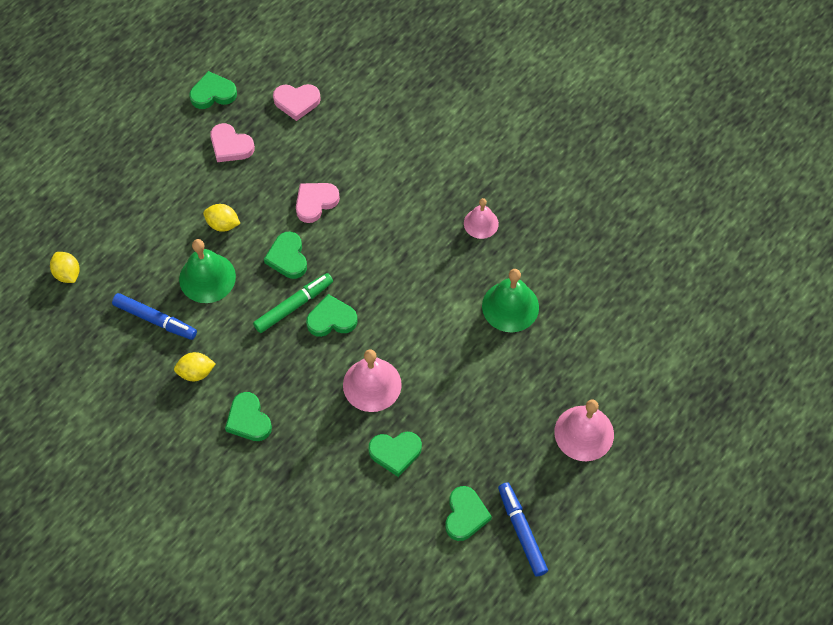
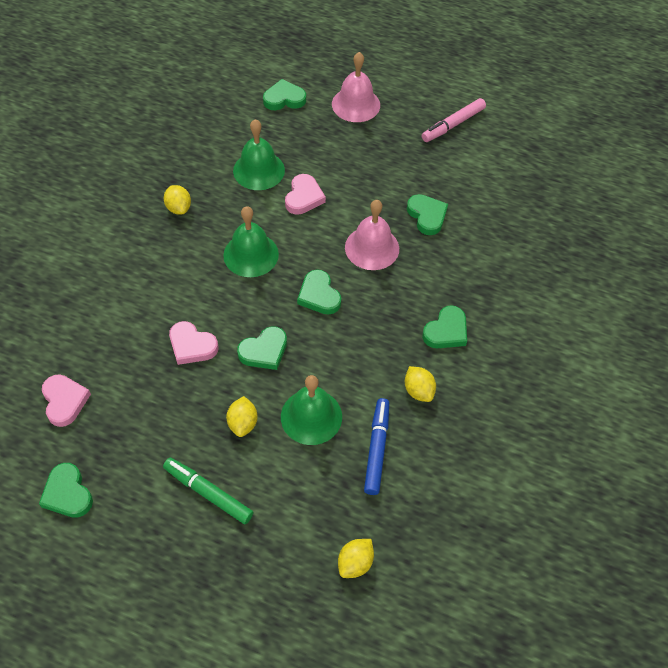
camera: 110 degrees left, 5 degrees down
pink heart [210,123,255,162] -> pink heart moved to [285,174,326,215]
green marker [253,273,333,333] -> green marker moved to [163,458,253,524]
green heart [445,486,492,541] -> green heart moved to [263,79,306,110]
pink bell [464,198,499,239] -> yellow lemon [164,185,191,215]
blue marker [498,482,548,577] -> pink marker [422,98,486,142]
none -> green bell [223,206,279,277]

